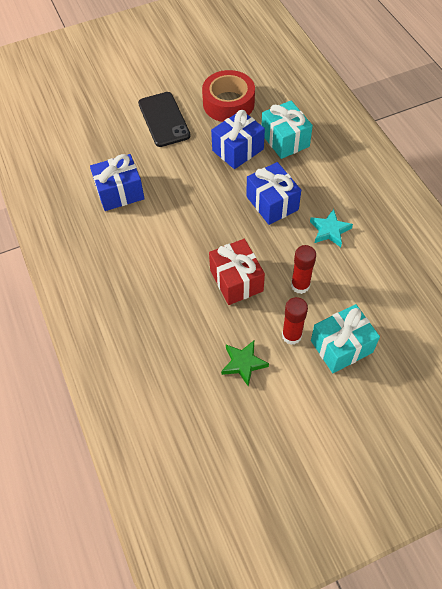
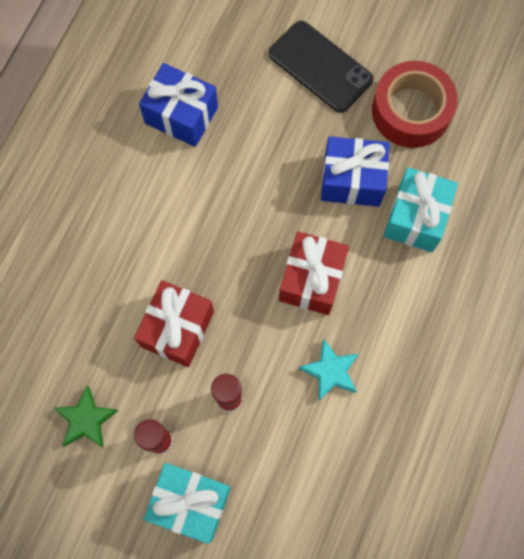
camera: 45 degrees right, 15 degrees up
black phone [138,92,191,147] -> black phone turned 75 degrees counterclockwise [269,21,373,113]
blue gift [246,162,301,225] -> red gift [279,231,349,315]

